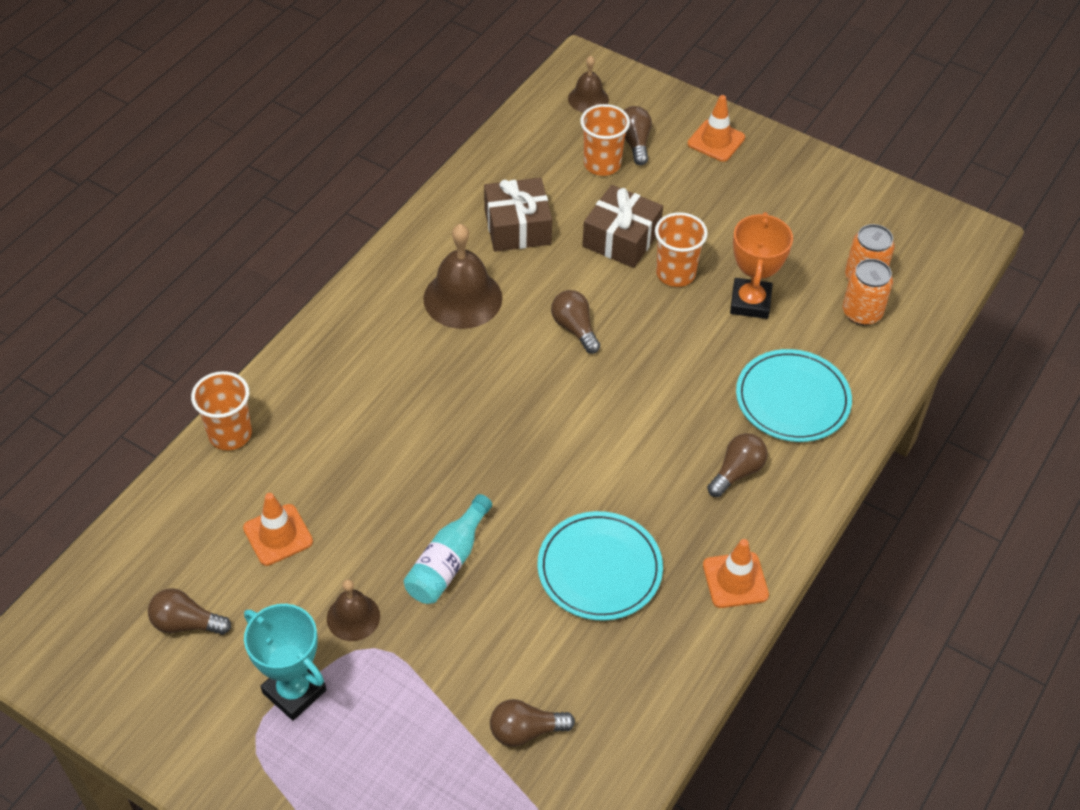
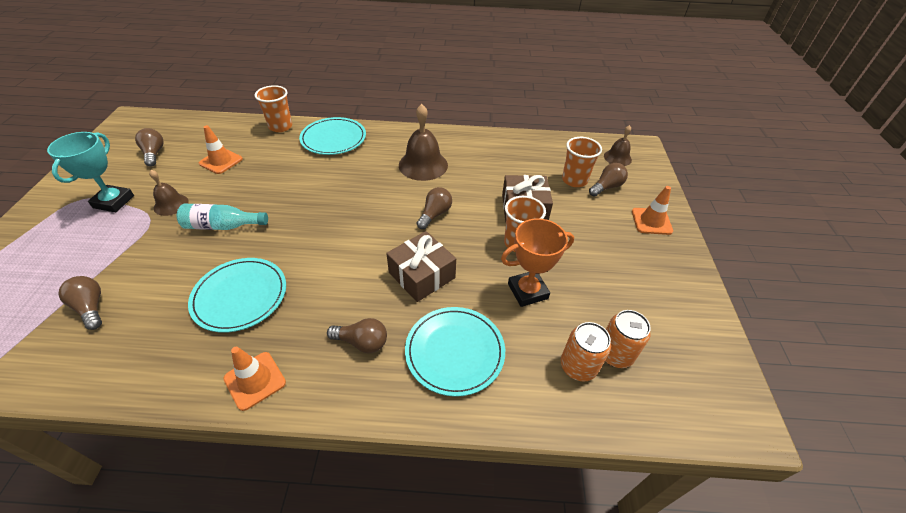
camera: 60 degrees right, 5 degrees down
brown gift [484,178,552,252] -> brown gift moved to [386,231,456,302]
none -> turquoise plate [299,117,366,155]

